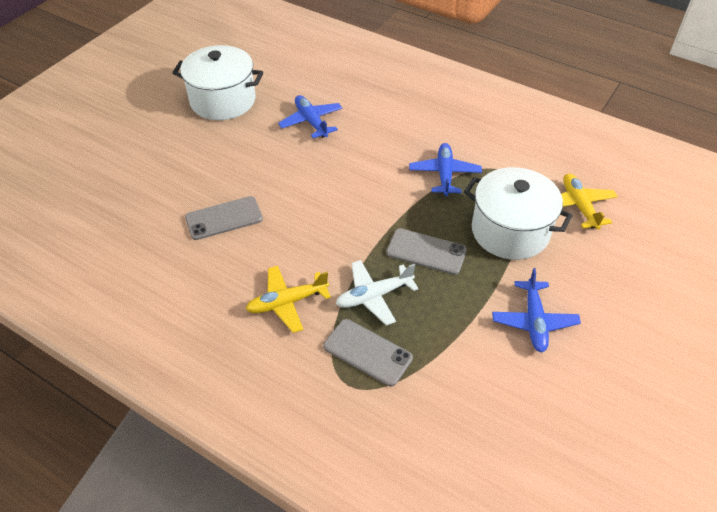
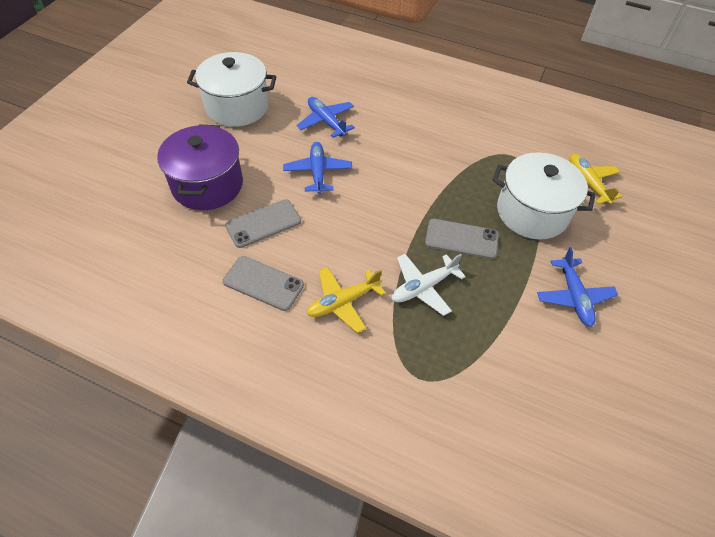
camera: 10 degrees left, 5 degrees up
grey phone [323,319,413,387] -> grey phone moved to [223,256,304,311]
blue plane [409,143,482,196] -> blue plane moved to [283,142,352,194]
none -> purple pot [157,124,243,210]

